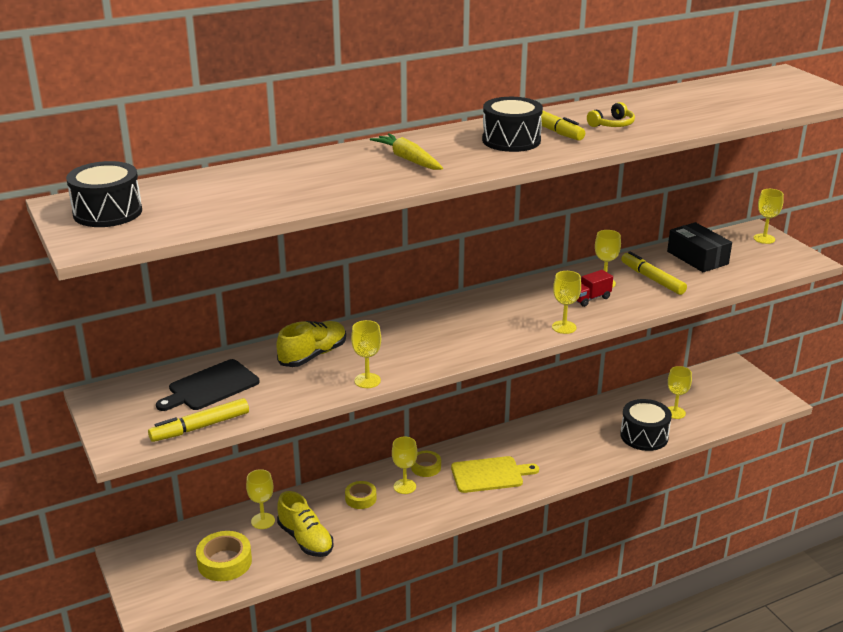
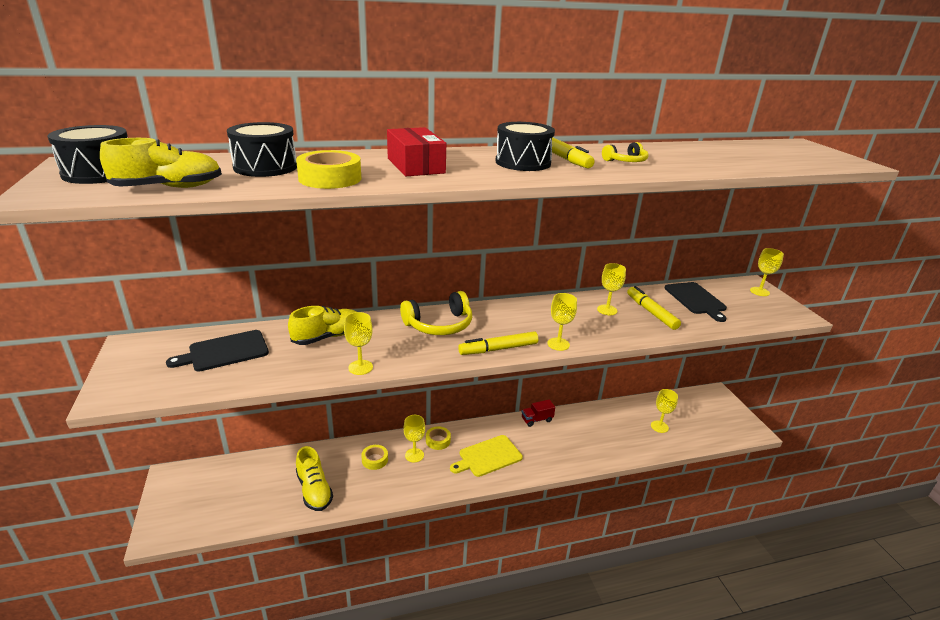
camera: 10 degrees right, 0 degrees up
yellow marker [148,398,249,442] -> yellow marker moved to [458,331,538,355]
yellow tape [196,531,252,581] -> yellow tape moved to [296,150,361,189]
yellow goblet [246,469,275,529] -> none
yellow carrot [370,133,443,170] -> red box [387,127,446,176]
yellow cutting board [451,456,539,493] -> yellow cutting board turned 150 degrees clockwise [450,435,523,477]
red truck [576,270,613,307] -> red truck moved to [522,400,555,427]
black drum [620,399,672,451] -> black drum moved to [227,122,297,177]
black box [667,222,732,272] -> black cutting board [664,282,727,322]
none -> yellow shoe [100,138,222,188]
none -> yellow headphones [400,291,472,335]

